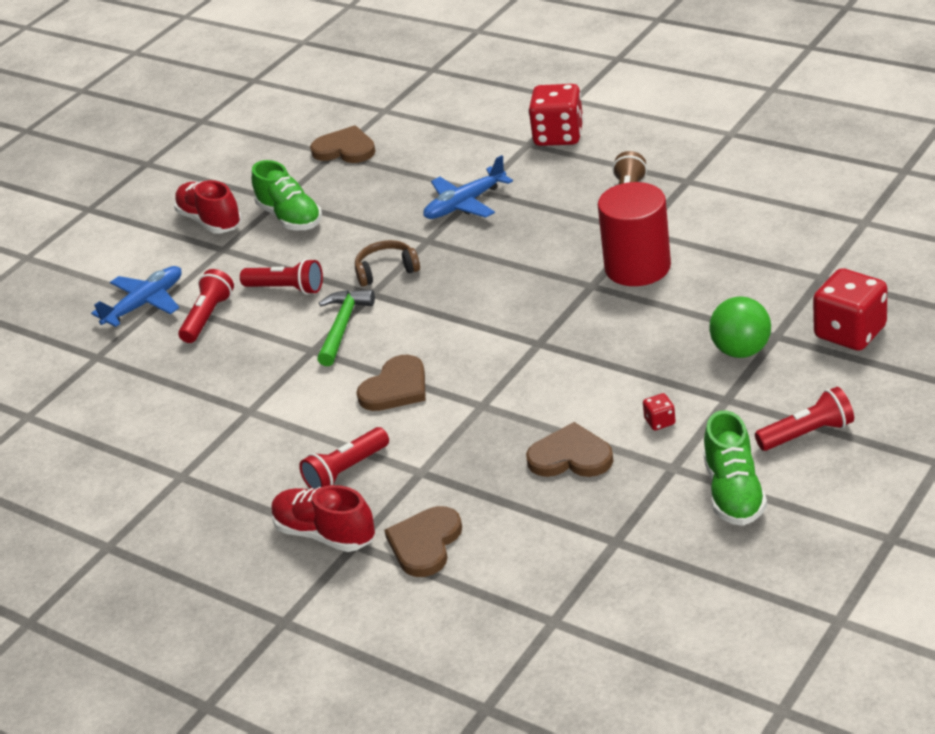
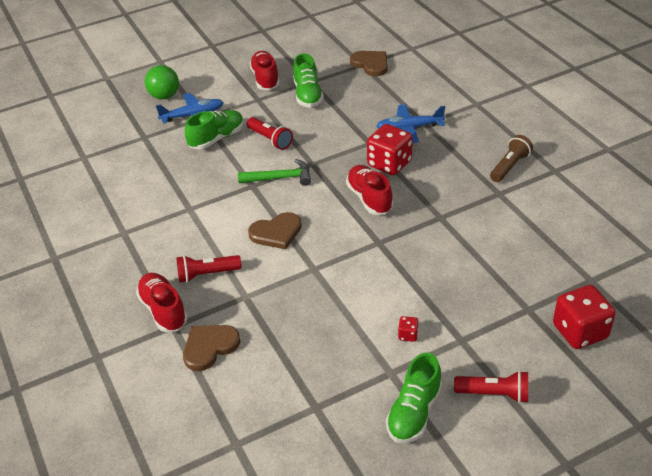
camera: 25 degrees right, 5 degrees up
red flashlight [178,269,234,343] -> green shoe [185,110,244,149]
green hammer [317,290,375,366] -> green hammer turned 45 degrees clockwise [238,159,311,186]
brown headphones [355,240,420,287] -> none
brown heart [526,422,613,477] -> none
red dice [529,84,584,146] -> red dice moved to [367,124,413,175]
red cylinder [598,182,671,286] -> none
green ball [709,297,771,358] -> green ball moved to [145,65,179,99]
none -> red shoe [346,165,393,215]

